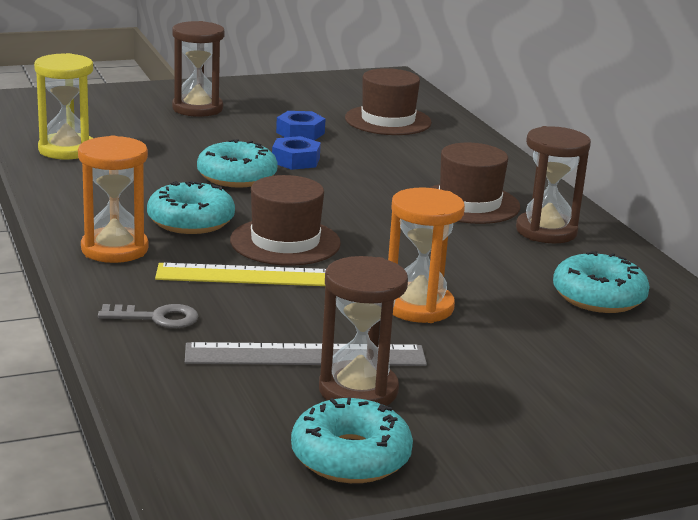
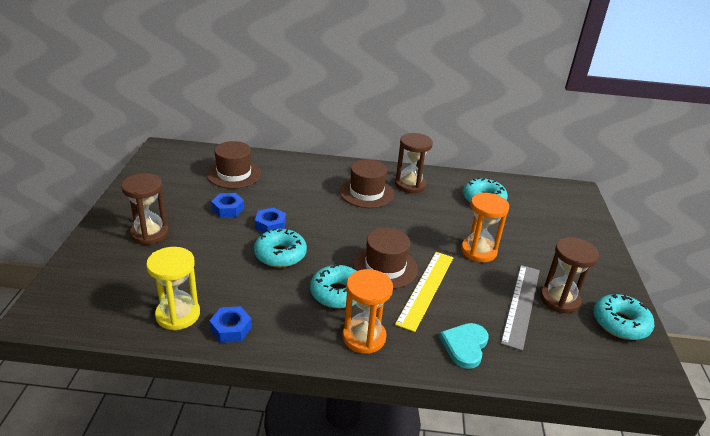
camera: 65 degrees left, 10 degrees up
grey key [98,304,199,328] -> turquoise heart [439,323,488,369]
none -> blue nut [209,306,252,343]

